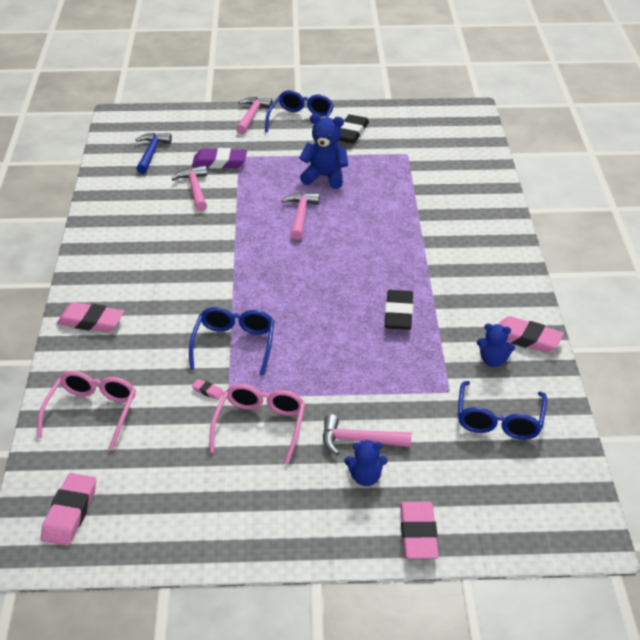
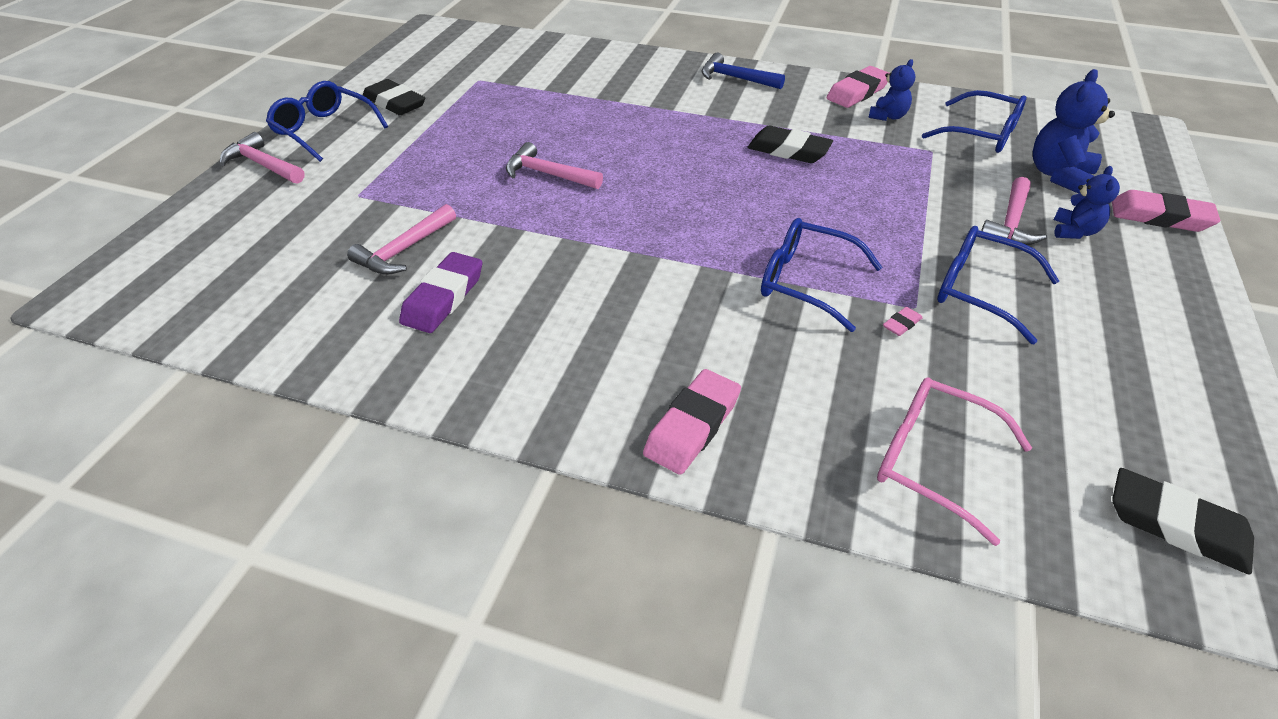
camera: 70 degrees left, 5 degrees up
pink eraser [41,473,96,546] -> black eraser [1112,468,1254,575]
blue hammer [136,133,172,174] -> blue hammer moved to [702,53,785,89]
pink hammer [172,165,207,211] -> pink hammer turned 60 degrees counterclockwise [347,204,456,275]
purple eraser [192,148,247,169] -> purple eraser moved to [399,252,482,333]
pink glasses [210,384,306,465] -> blue glasses [937,226,1059,344]
blue teddy bear [299,114,348,189] -> blue teddy bear moved to [1033,69,1115,194]

